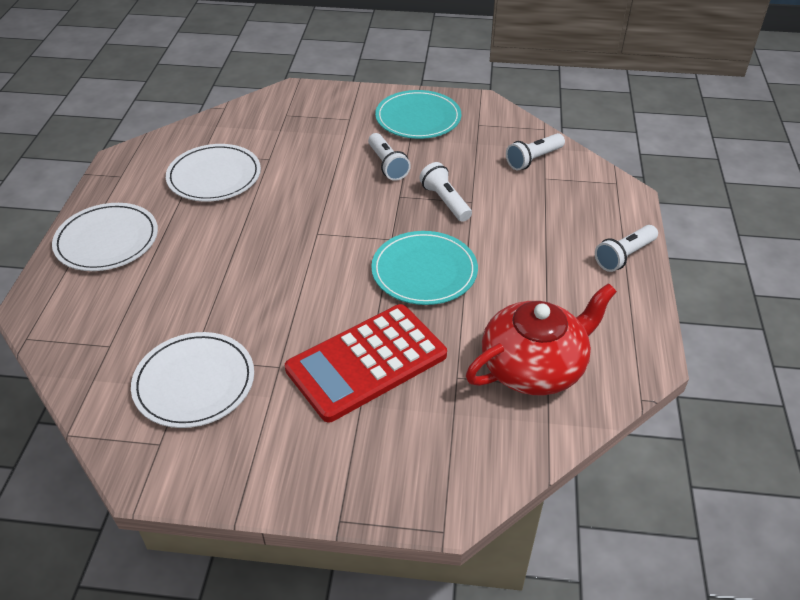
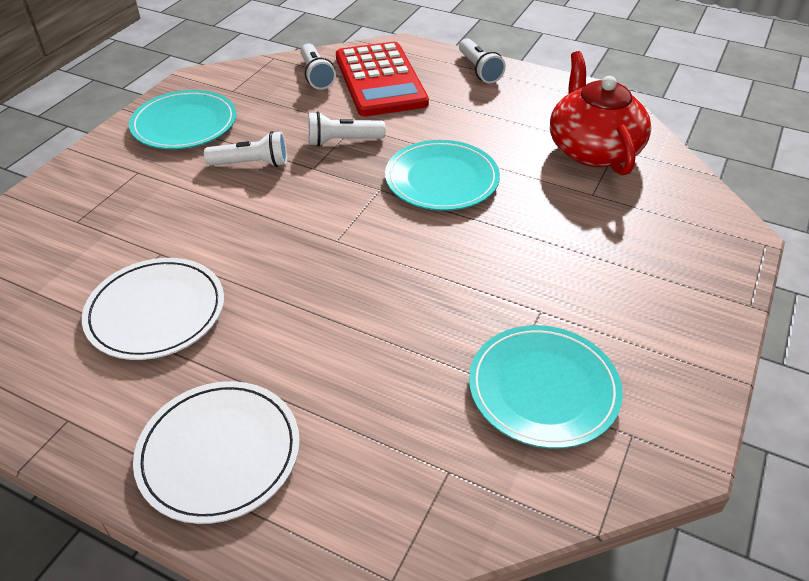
camera: 70 degrees left, 0 degrees up
white plate [131,332,254,428] -> turquoise plate [469,325,623,449]
red calculator [285,304,447,422] -> red calculator moved to [336,42,429,117]

